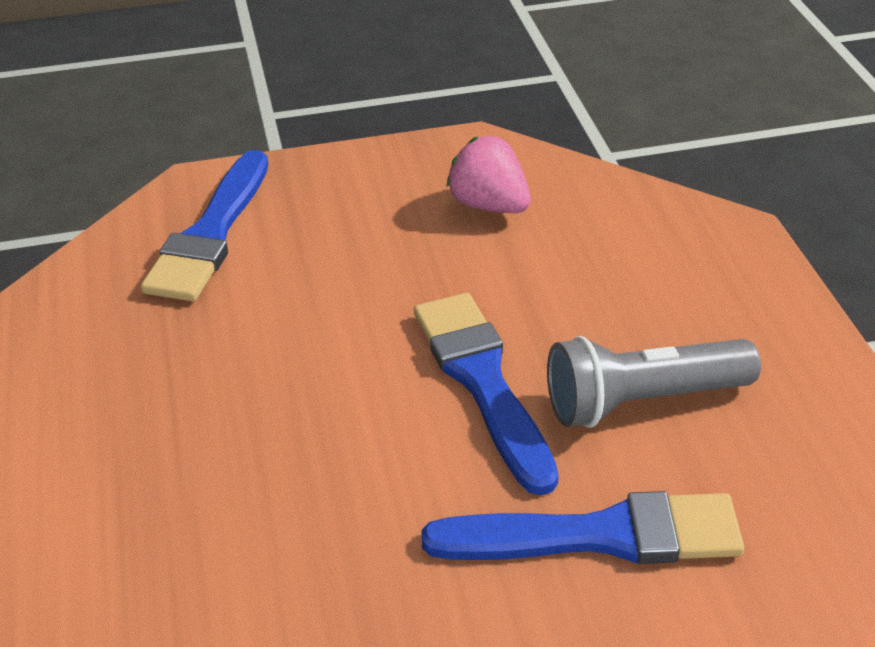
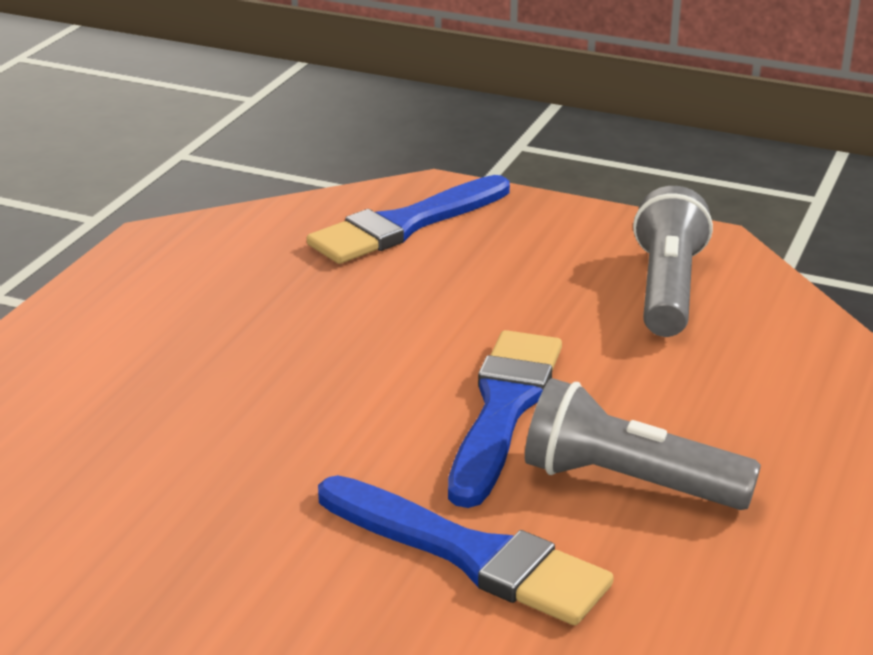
camera: 35 degrees right, 10 degrees down
pink strawberry [446,136,531,213] -> grey flashlight [633,186,713,337]

